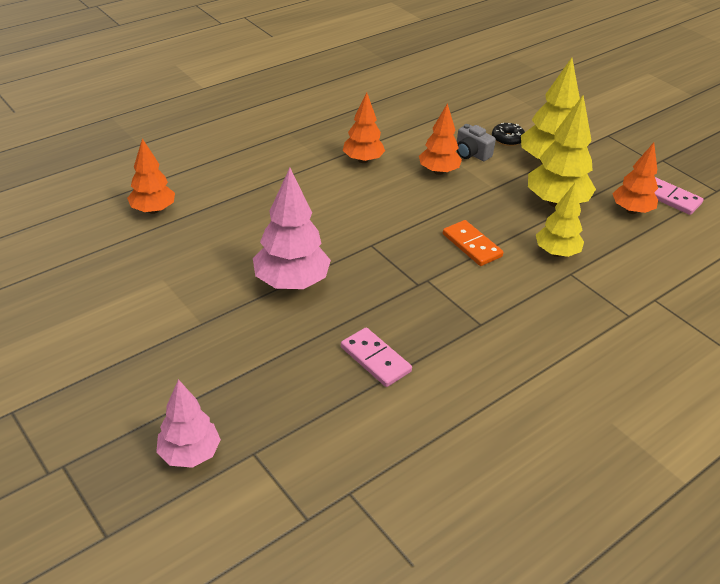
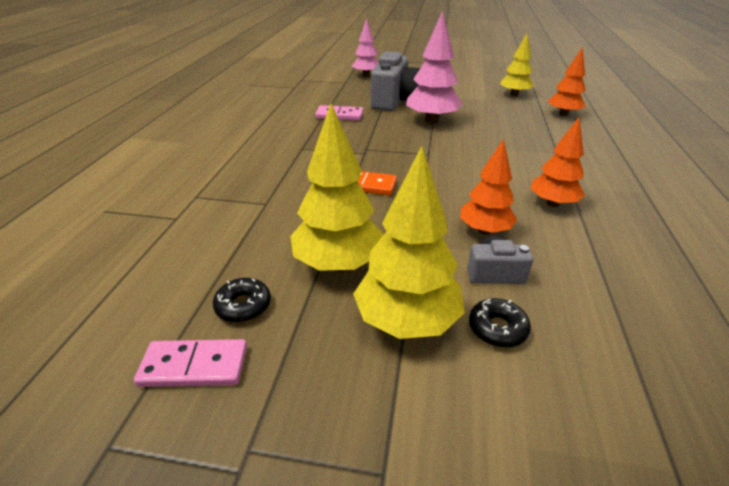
camera: 140 degrees right, 5 degrees down
yellow tree [536,183,584,257] -> yellow tree moved to [500,33,534,96]
orange tree [612,142,658,214] -> black donut [213,278,271,323]
none -> grey camera [370,51,420,111]

